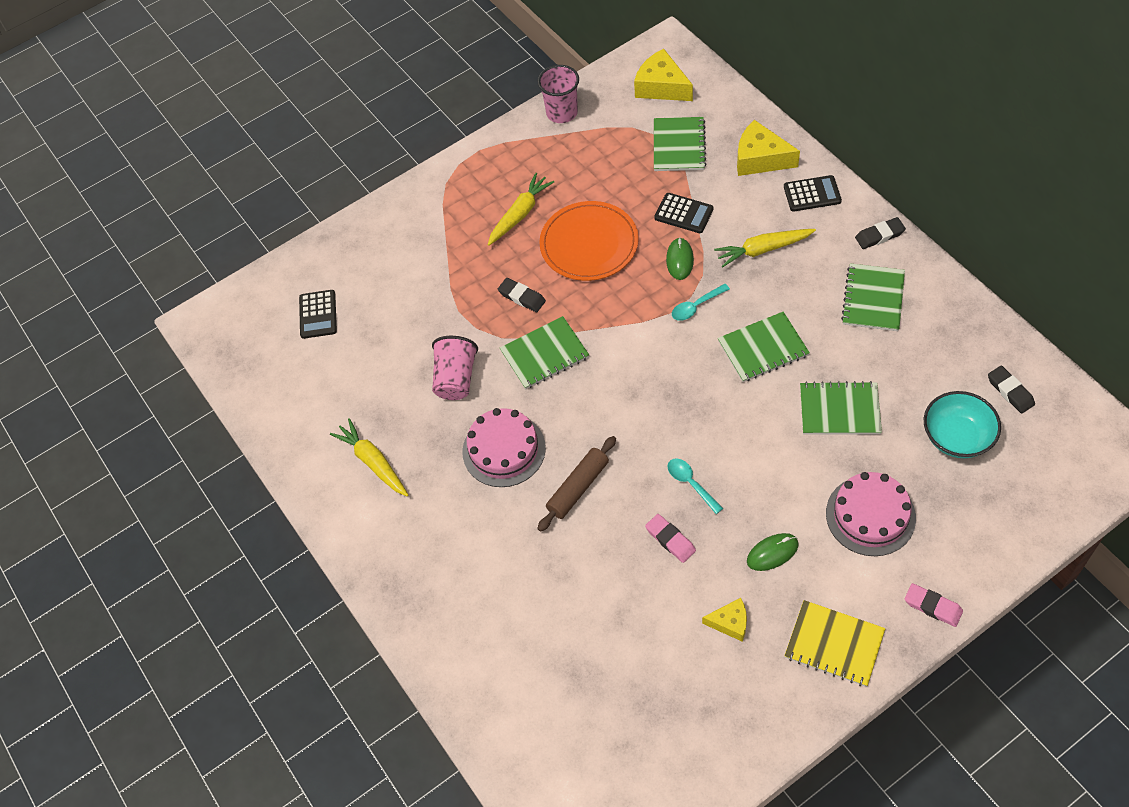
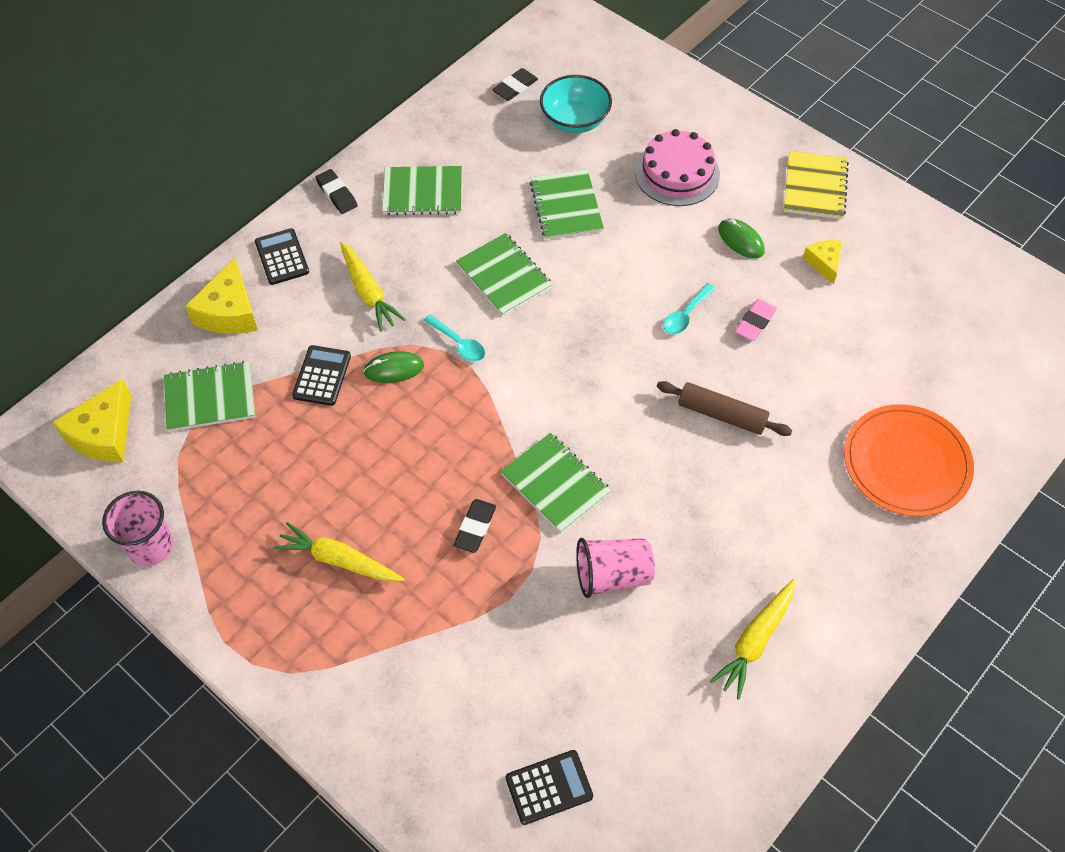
camera: 110 degrees left, 0 degrees up
pink cake [462,408,546,487] -> none
orange plate [539,201,639,281] -> orange plate moved to [844,404,974,516]
pink eraser [905,583,963,627] -> none

